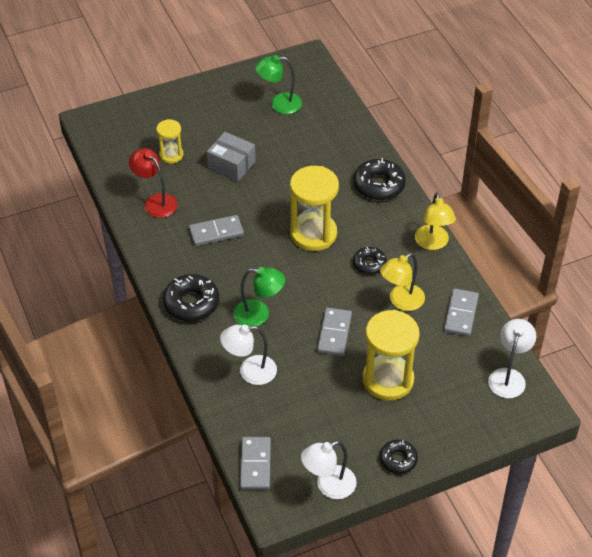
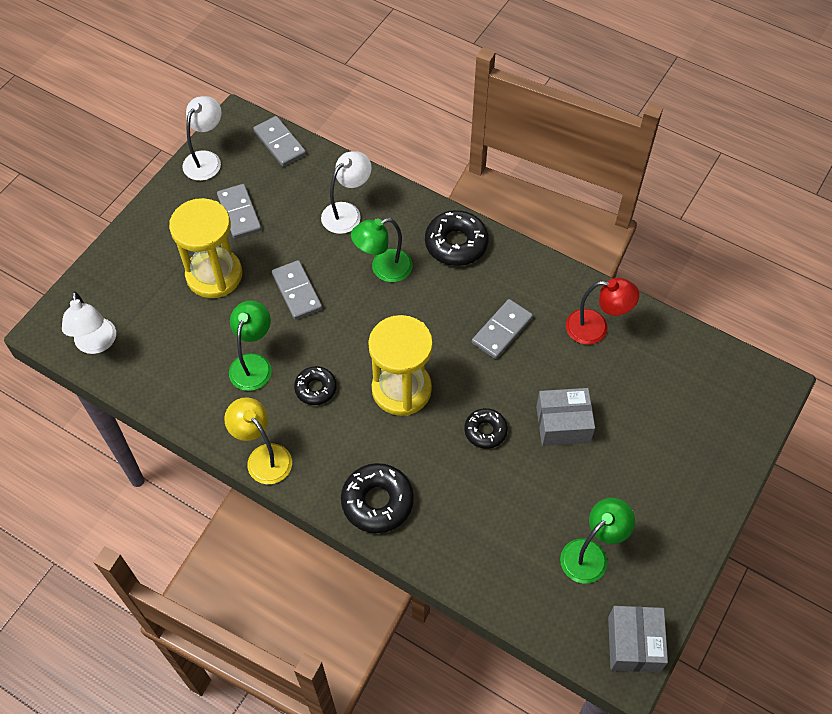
camera: 145 degrees right, 10 degrees up
yellow hourglass [156,119,183,164] -> none
yellow lamp [380,253,425,311] -> green lamp [229,300,272,391]
black donut [380,439,418,474] -> black donut moved to [465,408,508,449]
grey domino [444,288,479,337] -> grey domino moved to [217,184,262,239]
none -> grey box [608,606,668,672]

